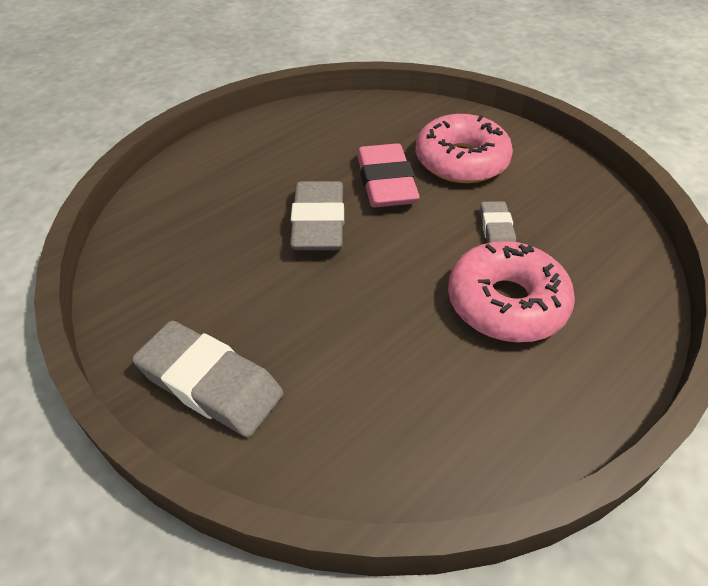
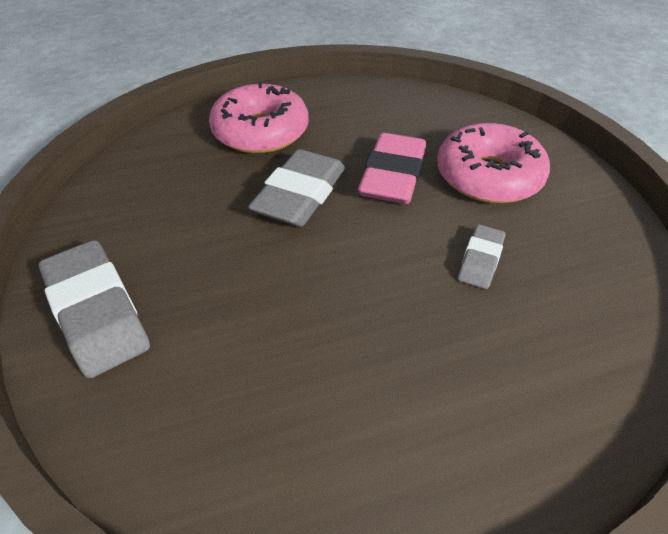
camera: 25 degrees right, 0 degrees up
pink donut [448,241,575,342] -> pink donut moved to [209,82,309,154]

